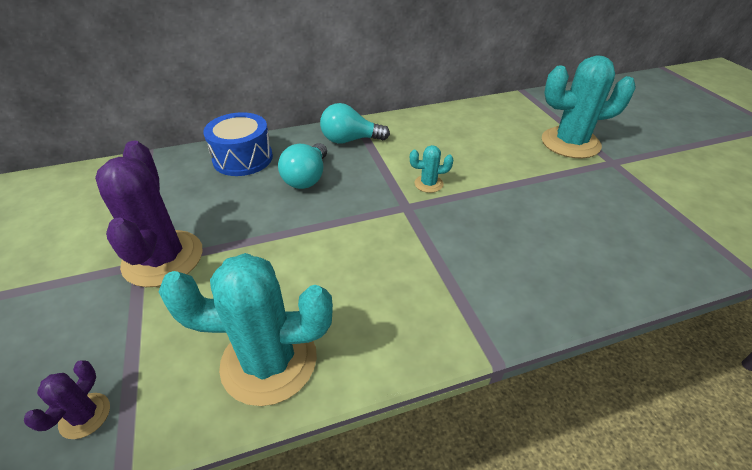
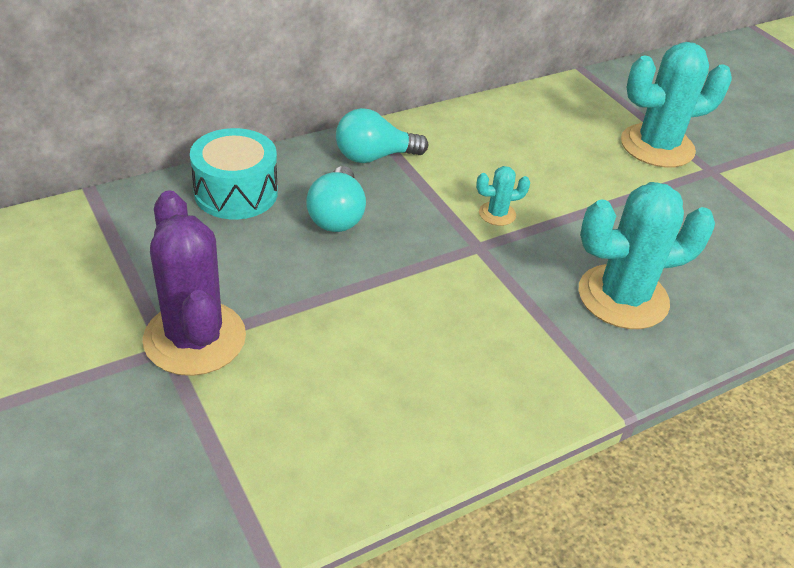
camera: 15 degrees left, 0 degrees up
purple cactus [24,360,110,439] -> none
turquoise cactus [159,253,333,406] -> turquoise cactus moved to [579,182,715,329]
blue drum [203,112,273,176] -> turquoise drum [190,128,278,219]

